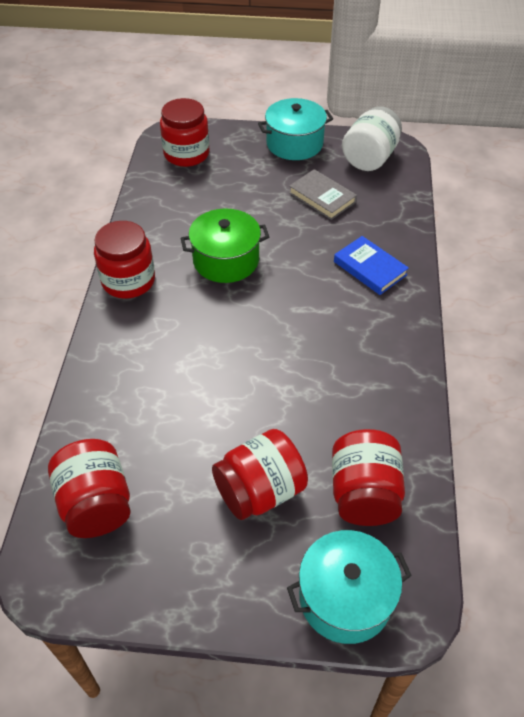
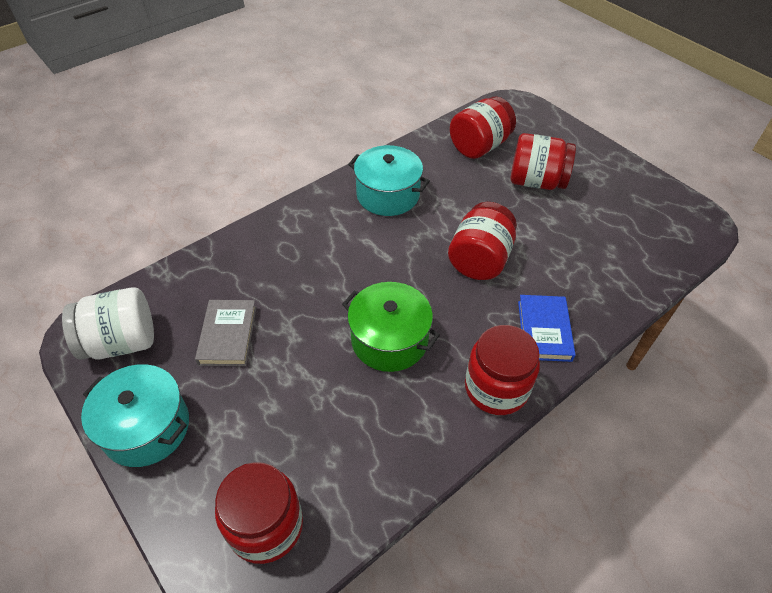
camera: 135 degrees left, 0 degrees up
red jar [48,439,131,538] -> red jar moved to [448,202,517,280]
turquoise pot [287,530,412,644] -> turquoise pot moved to [348,145,430,216]
blue book [334,236,409,295] -> blue book moved to [518,295,576,362]

